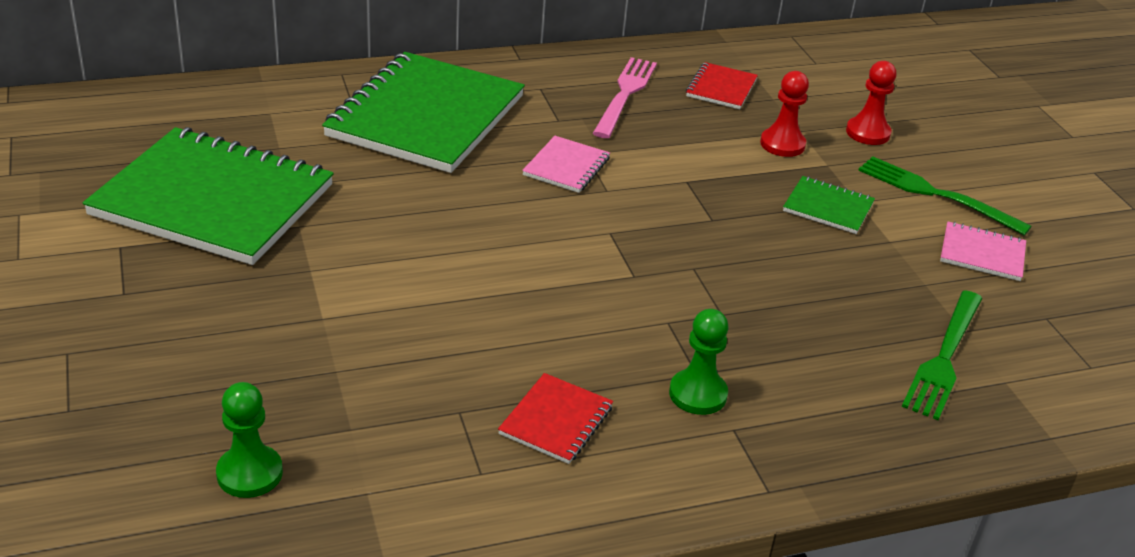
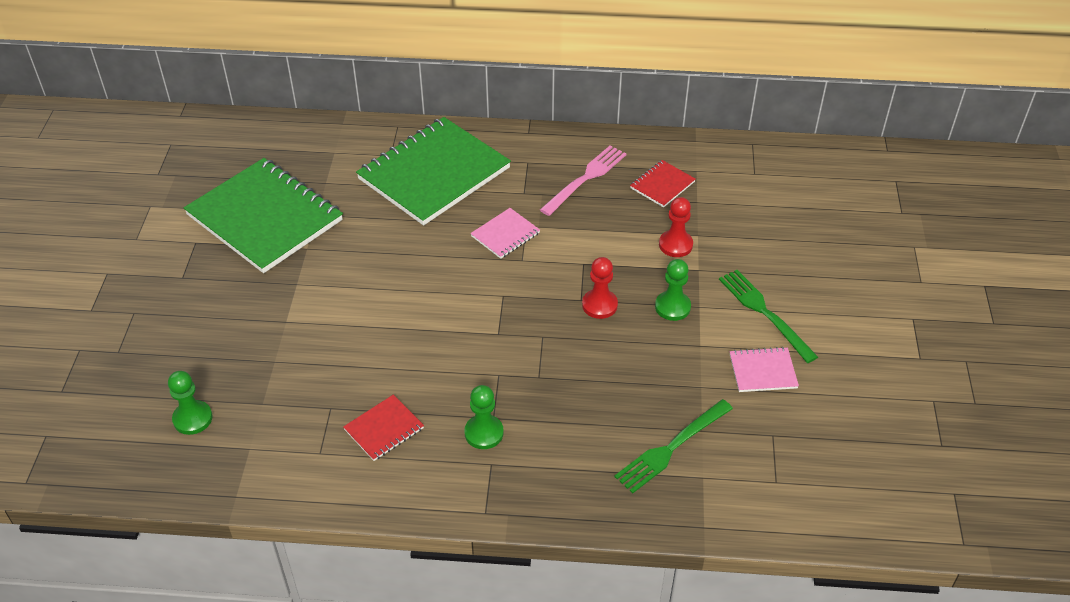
camera: 25 degrees right, 10 degrees up
green notebook [783,176,875,234] -> green pawn [655,259,691,321]
red pawn [846,61,896,145] -> red pawn moved to [582,257,618,319]
pink notebook [940,222,1026,281] -> pink notebook turned 45 degrees counterclockwise [730,347,799,392]

